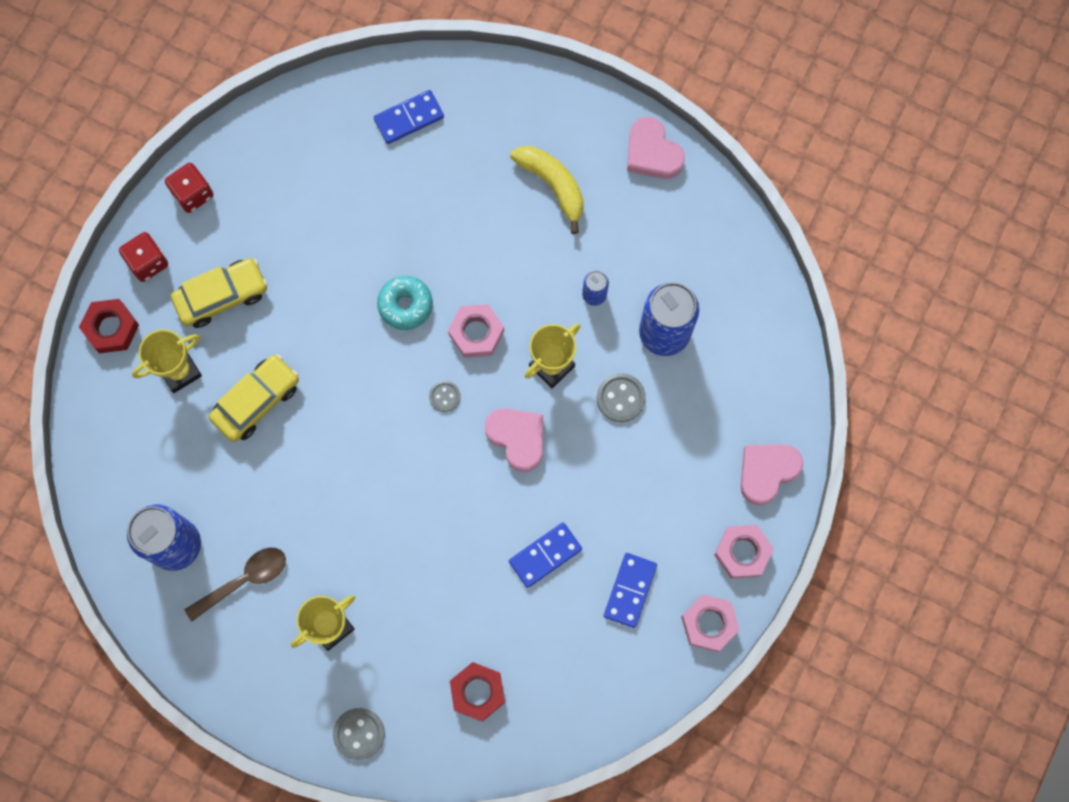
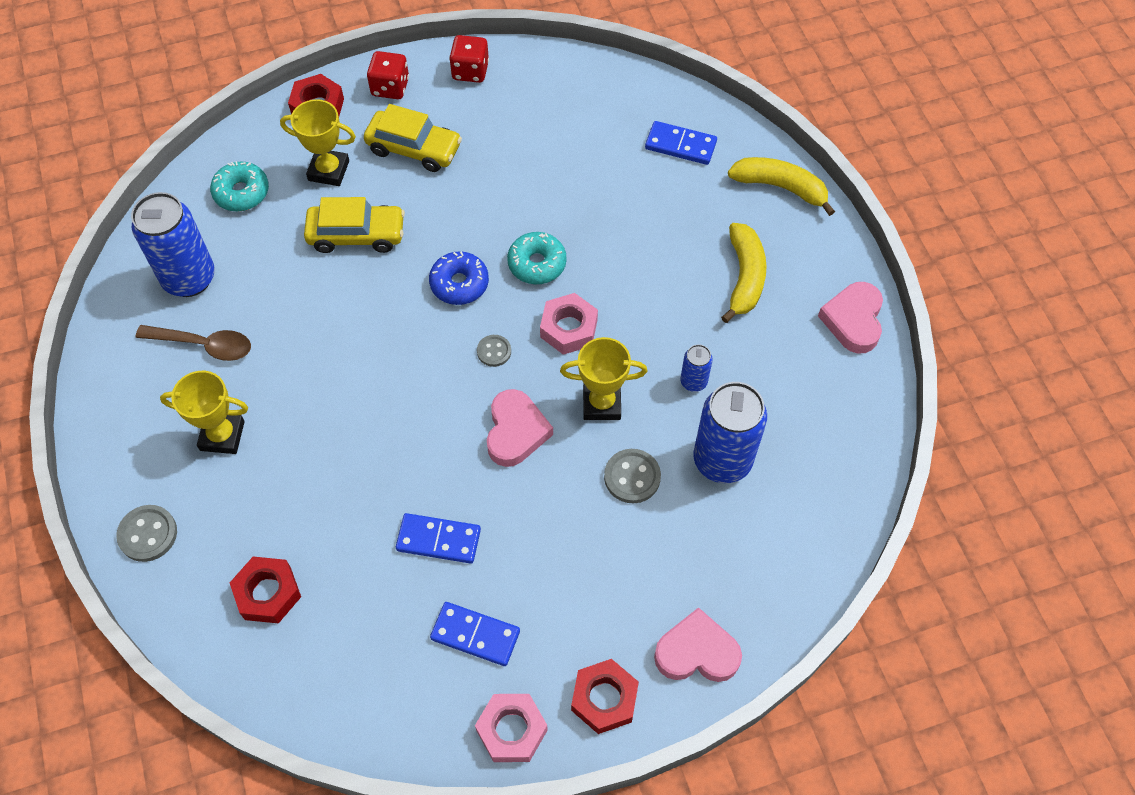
camera: 45 degrees right, 15 degrees down
blue domino [604,553,657,628] -> blue domino turned 45 degrees clockwise [430,602,520,666]
pink nut [714,525,774,579] -> red nut [571,659,639,734]
none -> turquoise donut [210,161,269,211]
none -> blue donut [429,251,489,305]
none -> yellow banana [728,157,835,216]

